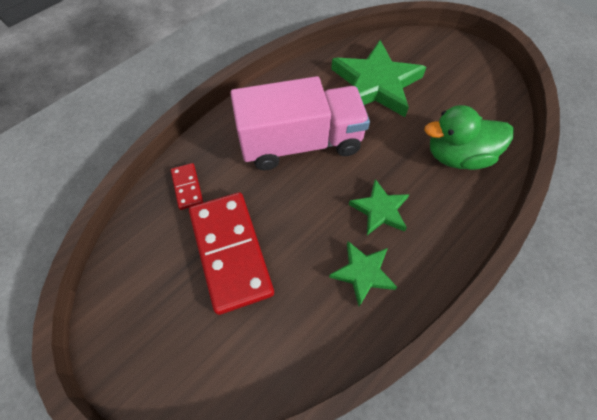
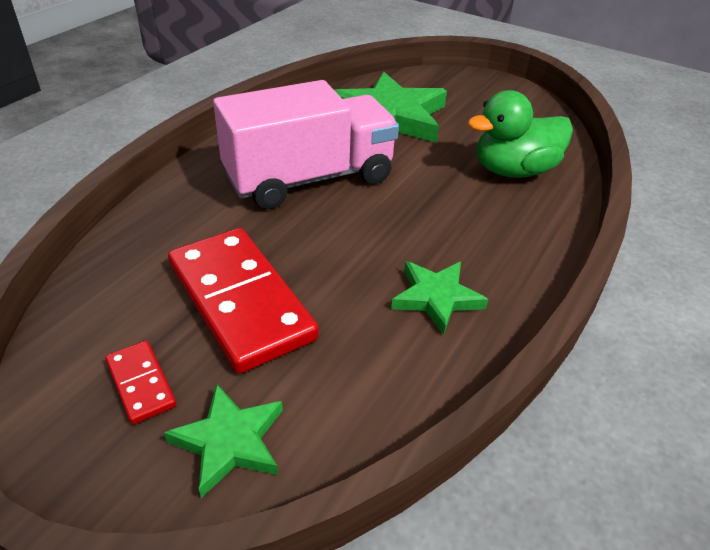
camera: 15 degrees left, 20 degrees down
red domino [171,163,203,210] -> red domino moved to [105,341,176,424]
green star [349,179,410,235] -> green star moved to [164,384,283,498]

